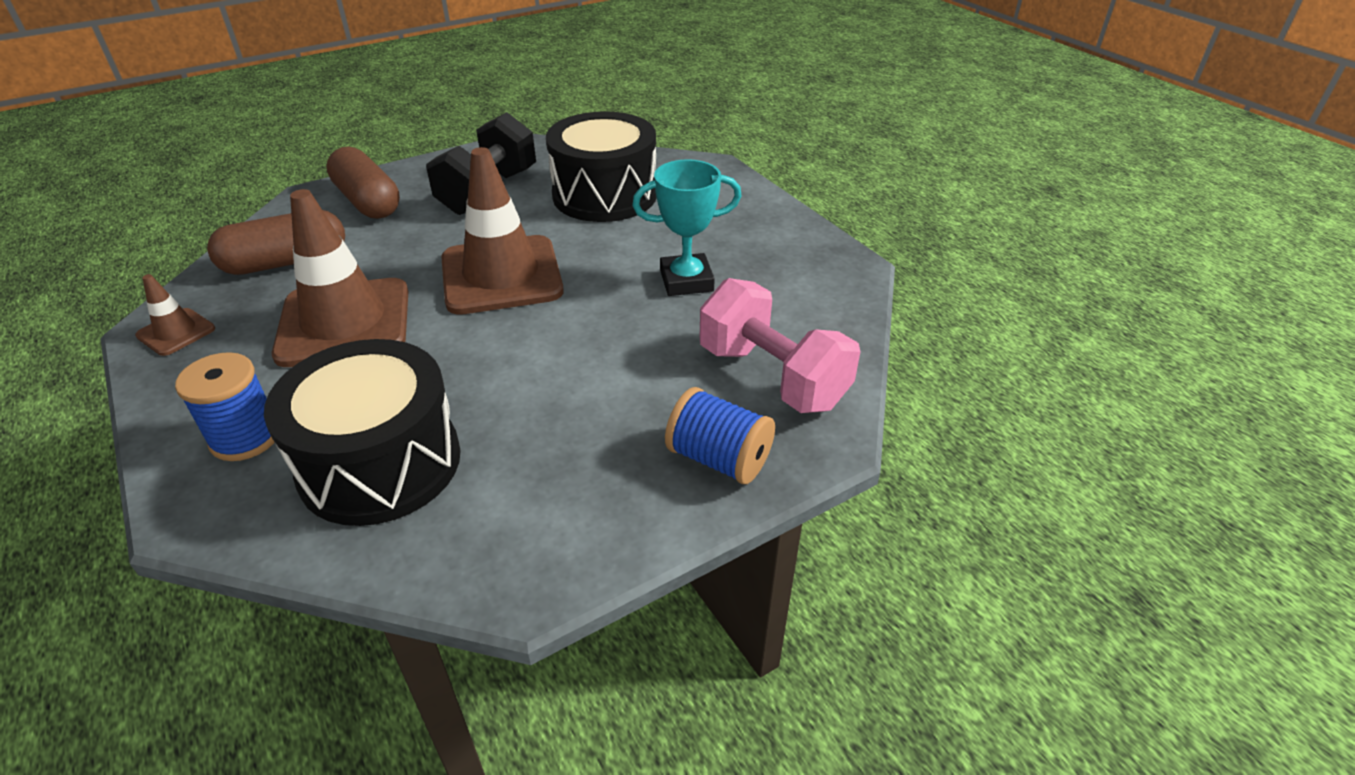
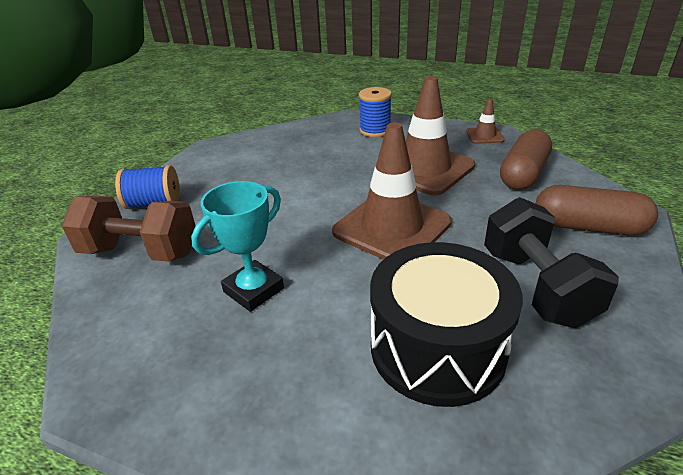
camera: 145 degrees right, 5 degrees down
black drum [264,339,460,526] -> none
pink dumbbell [700,278,860,413] -> brown dumbbell [61,196,196,262]

